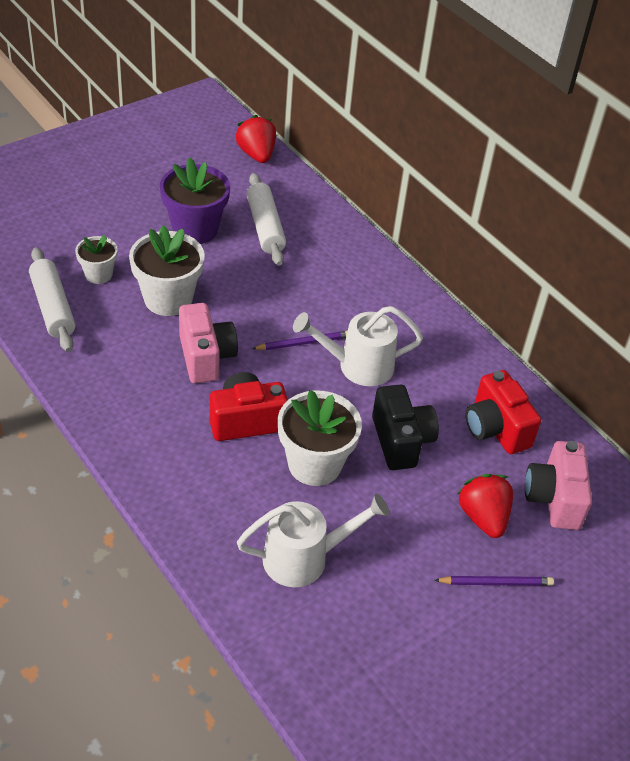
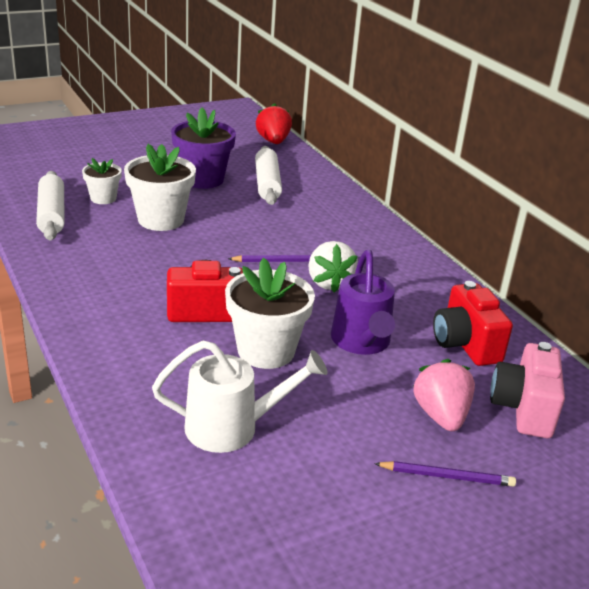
camera: 10 degrees right, 15 degrees down
pink camera [179,303,238,383] -> none
white watering can [293,306,423,386] -> white strawberry [308,241,358,293]
black camera [372,384,439,470] -> purple watering can [331,250,395,355]
red strawberry [458,474,513,538] -> pink strawberry [413,359,475,431]

